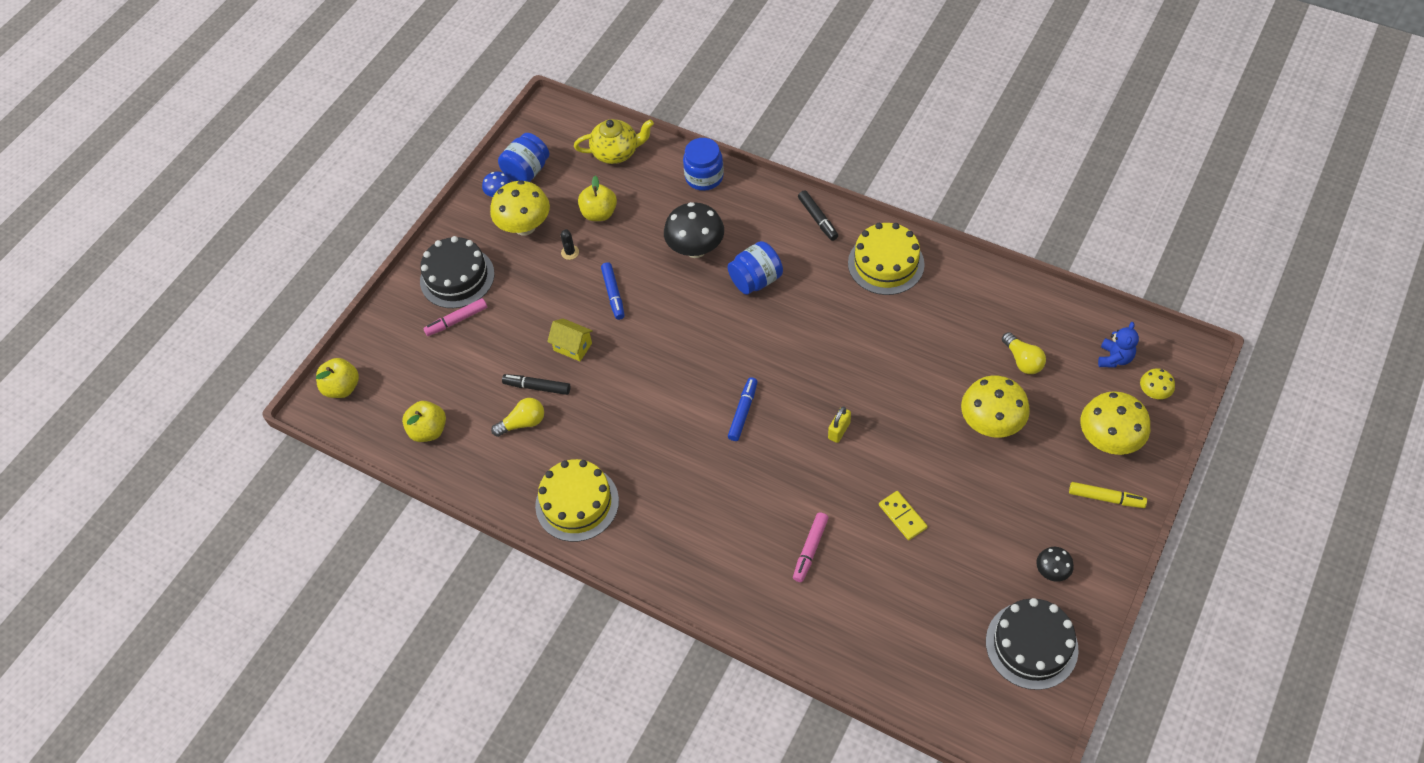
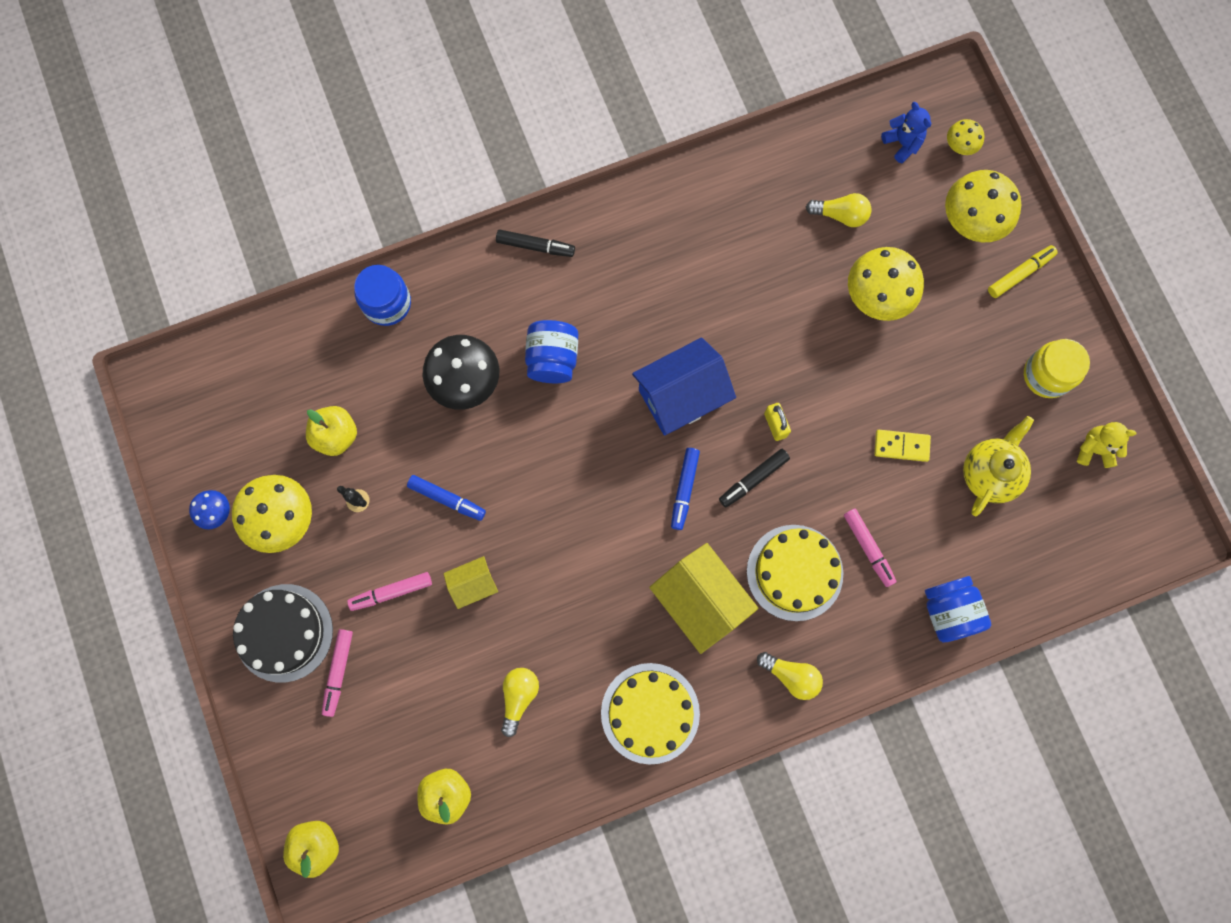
camera: 55 degrees left, 20 degrees up
blue jar [498,133,549,182] -> blue jar moved to [925,576,991,642]
black marker [502,374,570,395] -> black marker moved to [719,449,790,508]
yellow teapot [574,119,654,164] -> yellow teapot moved to [963,416,1034,516]
blue marker [728,377,757,441] -> blue marker turned 135 degrees counterclockwise [671,448,700,530]
yellow cake [848,223,925,295] -> yellow cake moved to [747,525,843,621]
black cake [986,598,1078,690] -> yellow teddy bear [1077,422,1137,468]
black mushroom [1036,547,1074,582] -> yellow jar [1024,339,1090,398]
none -> pink marker [347,572,432,611]
none -> blue house [632,338,736,436]
none -> yellow house [649,543,759,654]
none -> yellow light bulb [757,652,823,700]

